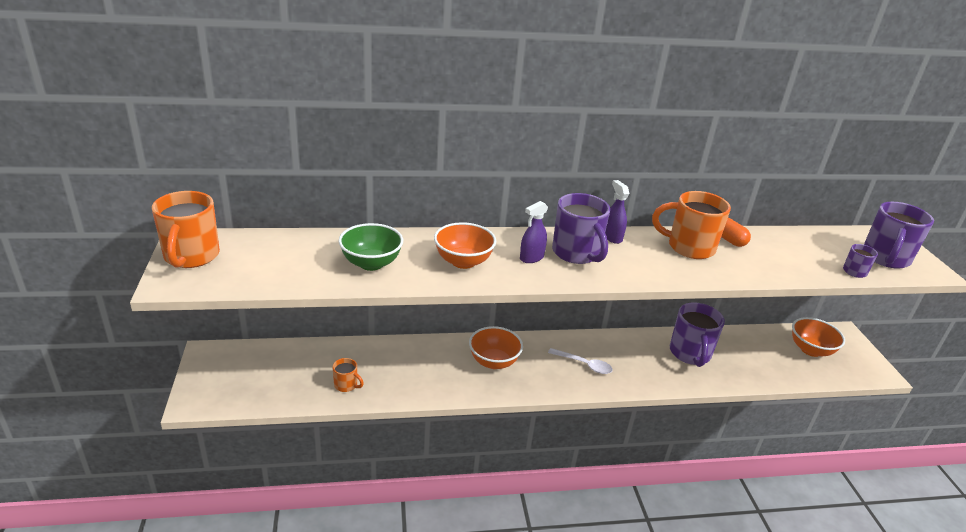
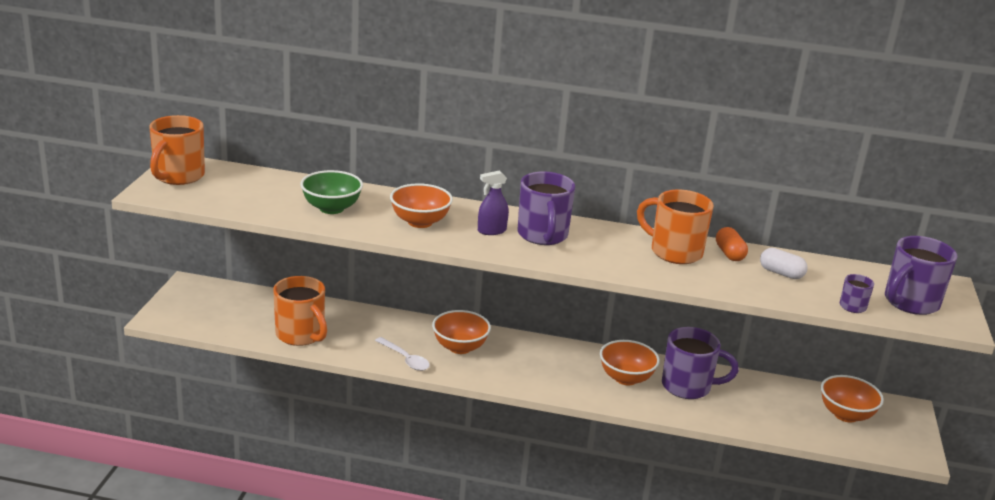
camera: 20 degrees right, 5 degrees down
orange mug [332,358,364,392] -> orange mug [273,276,327,346], size x2.05
white spoon [548,348,613,374] -> white spoon moved to [375,337,430,371]
purple spray bottle [605,180,629,244] -> none
purple mug [670,302,725,367] -> purple mug turned 105 degrees counterclockwise [662,327,739,399]
none -> orange bowl [600,340,660,385]
none -> white capsule [760,248,808,279]

